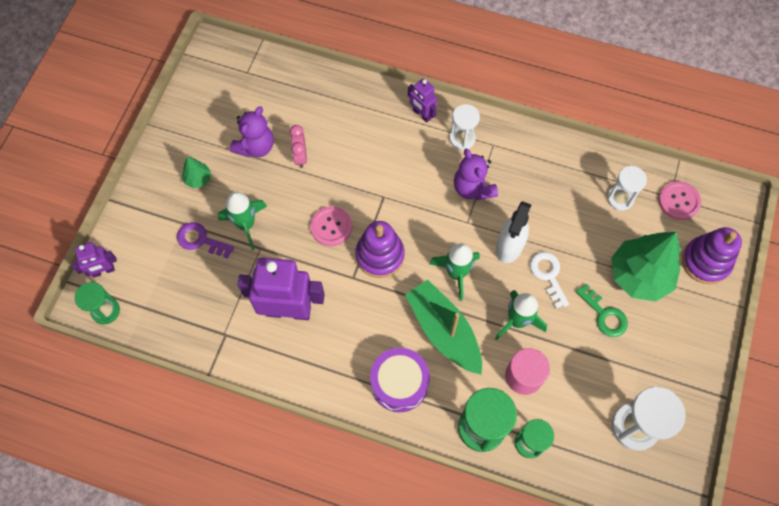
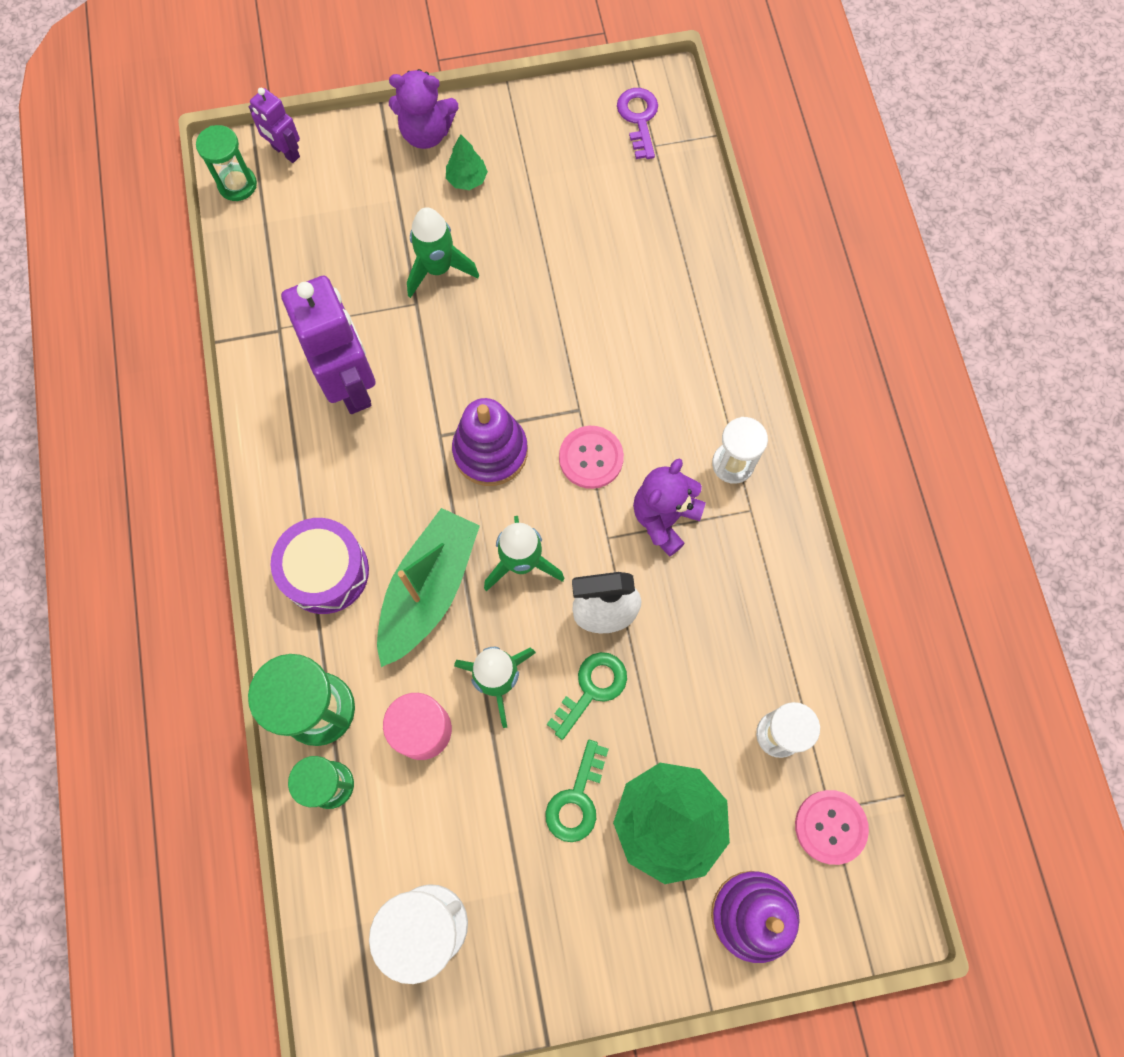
camera: 60 degrees right, 5 degrees up
purple key [177,222,234,258] -> purple key moved to [617,88,658,159]
purple teddy bear [230,106,274,158] -> purple teddy bear moved to [389,69,458,149]
pink clock [290,125,307,168] -> none
pink button [310,206,352,246] -> pink button moved to [559,426,624,489]
purple robot [408,78,437,123] -> none
white key [530,252,569,308] -> green key [547,652,627,740]

